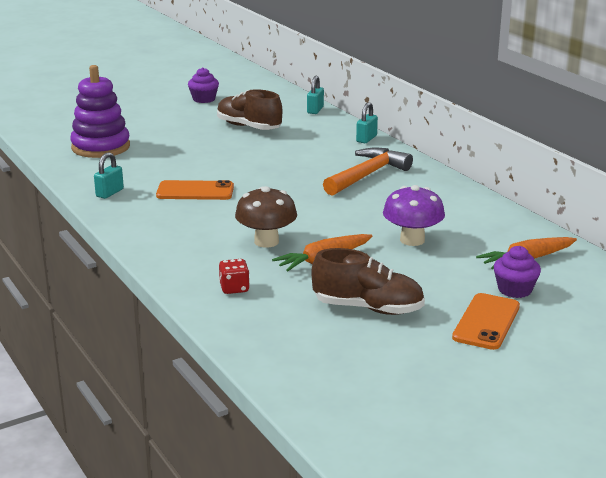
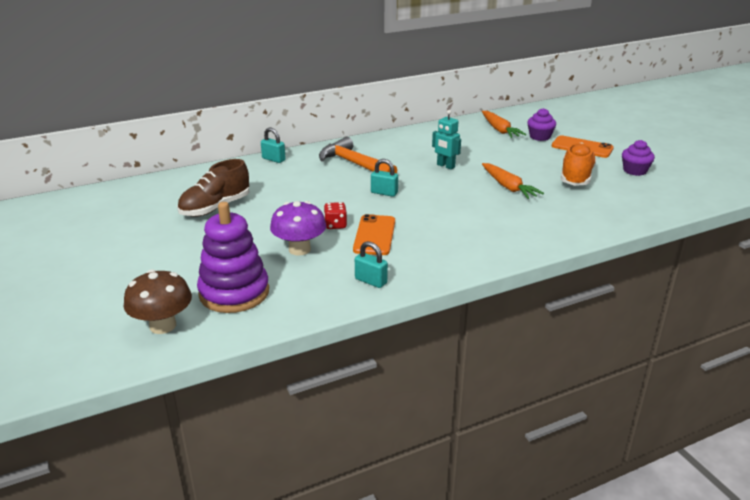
camera: 85 degrees left, 5 degrees up
purple cupcake [188,67,219,103] -> purple cupcake moved to [622,140,655,176]
red dice [219,259,250,294] -> red dice moved to [324,202,347,229]
brown mushroom [235,186,297,248] -> brown mushroom moved to [124,269,192,334]
turquoise padlock [307,76,324,114] -> turquoise padlock moved to [371,159,398,197]
brown shoe [311,248,425,315] -> orange shoe [561,142,596,186]
purple mushroom [383,185,445,246] -> purple mushroom moved to [270,201,326,256]
none -> turquoise robot [432,110,461,170]

